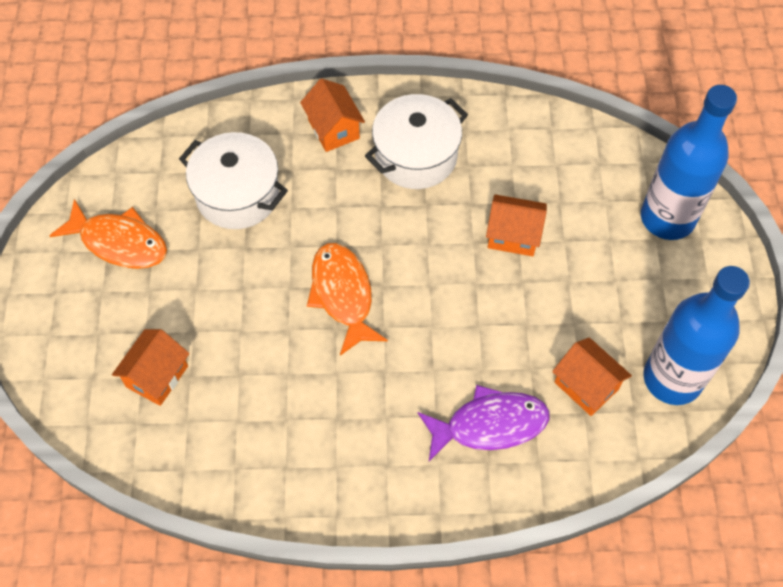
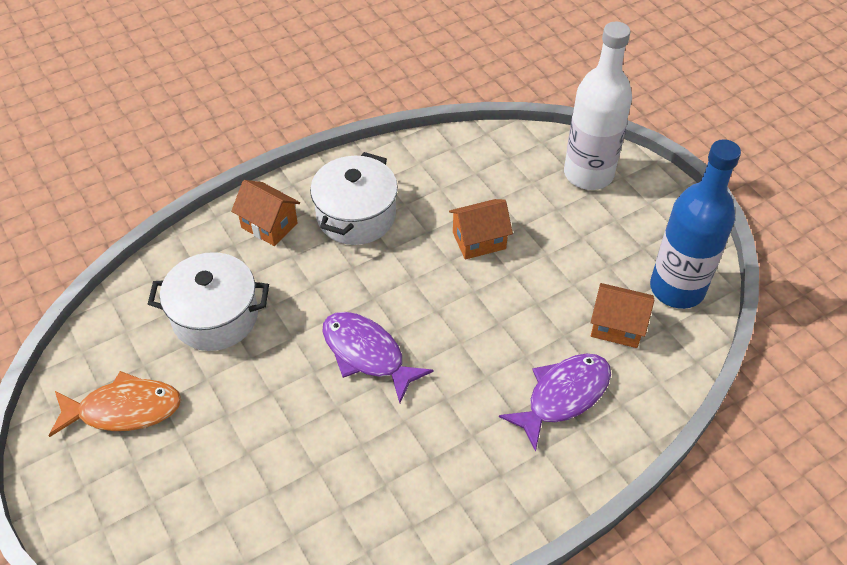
camera: 30 degrees left, 10 degrees down
orange house [112,329,190,406] -> none
orange fish [307,243,388,356] -> purple fish [322,312,434,403]
blue bottle [641,85,737,240] -> white bottle [564,22,632,190]

